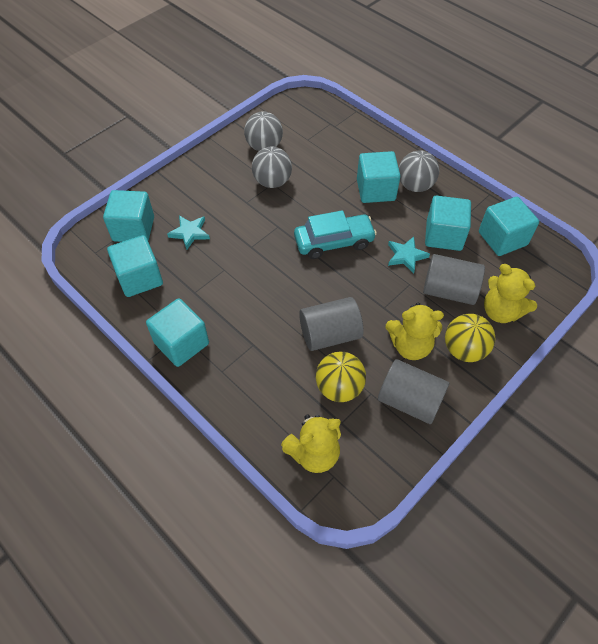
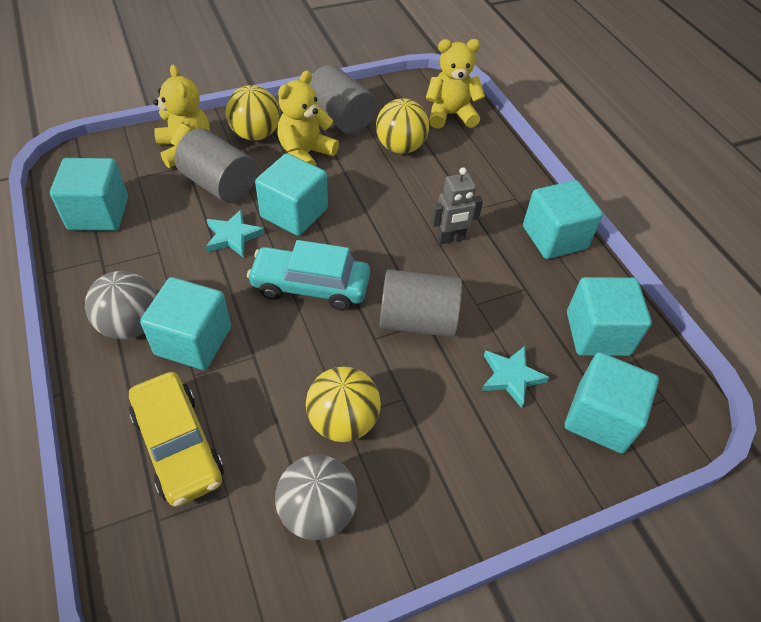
camera: 160 degrees left, 5 degrees down
grey ball [252,147,292,188] -> yellow ball [306,367,381,442]
grey cylinder [299,297,364,351] -> grey cylinder moved to [380,269,462,337]
yellow teddy bear [386,303,444,360] -> yellow teddy bear turned 75 degrees counterclockwise [277,71,339,166]
turquoise cube [425,196,471,251] -> turquoise cube moved to [255,153,328,236]
none -> yellow car [129,372,224,507]
none -> grey robot [431,167,483,244]

